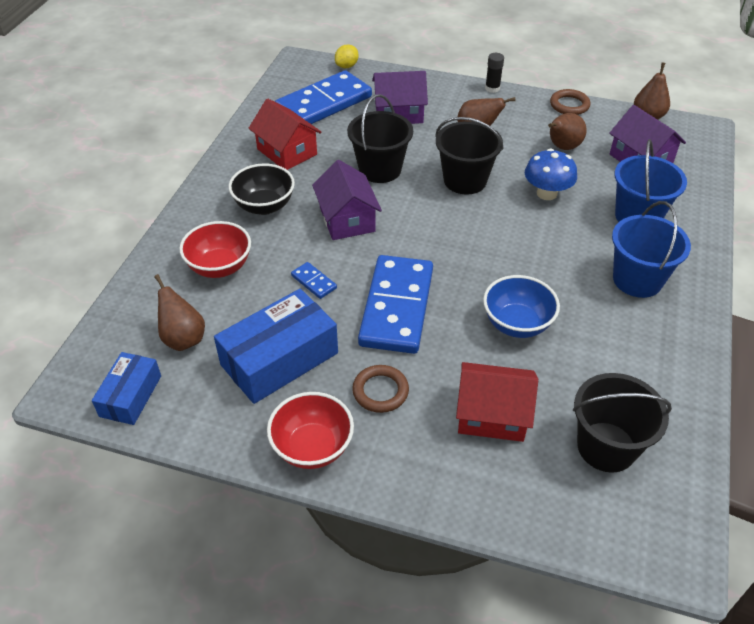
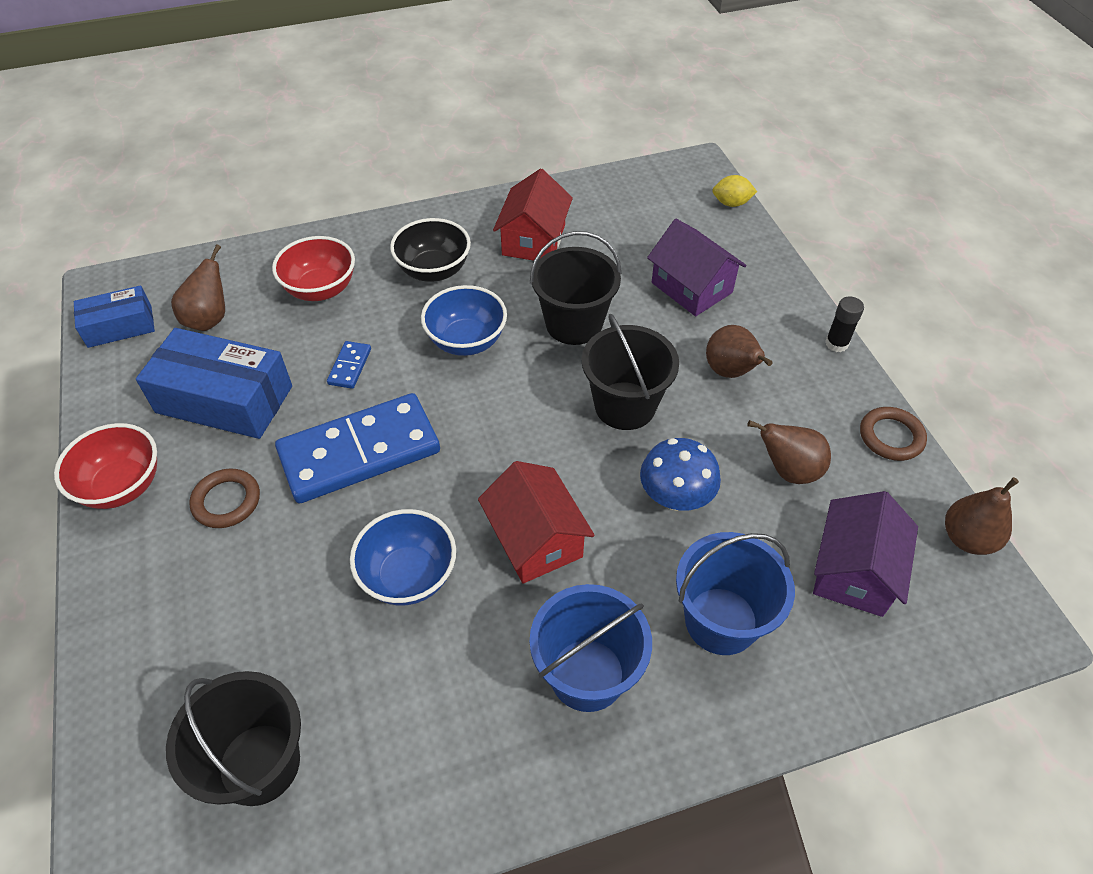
camera: 55 degrees right, 5 degrees up
blue domino [275,70,372,124] -> none
purple house [312,160,382,240] -> blue bowl [421,285,507,356]
red house [456,362,538,442] -> red house moved to [478,461,595,584]

